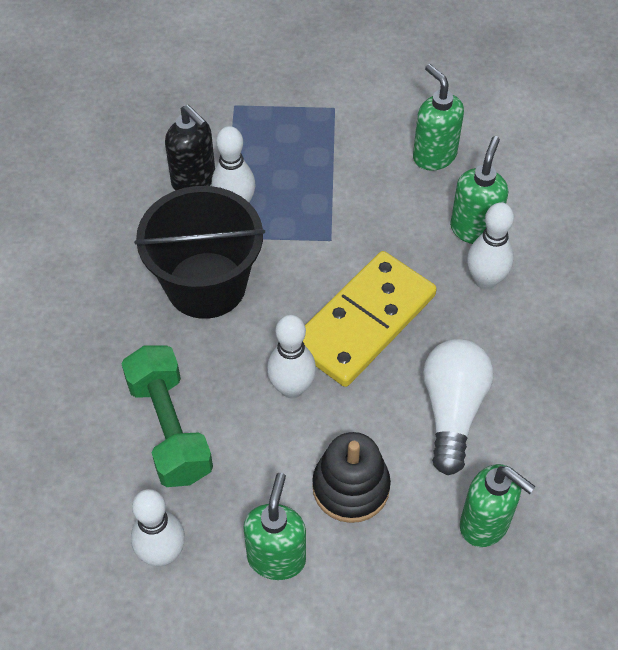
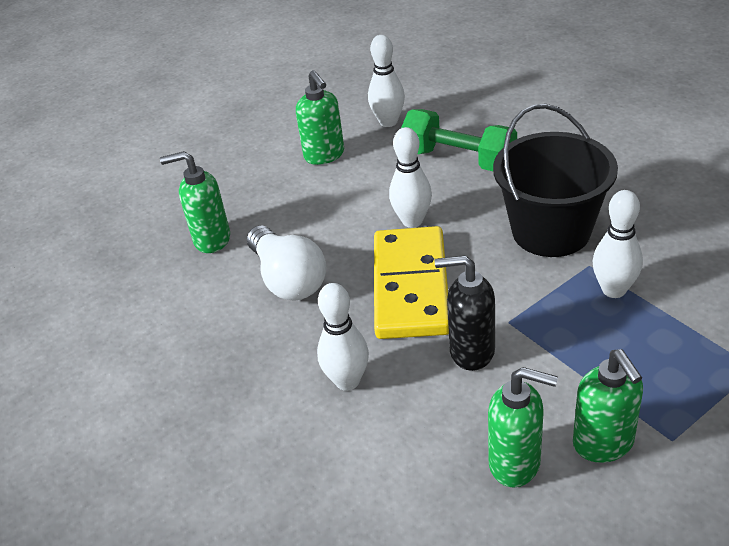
camera: 145 degrees right, 15 degrees down
black soap dispenser [165,105,215,191] -> black soap dispenser moved to [435,255,495,371]
black stacking toy [312,432,391,523] -> none
green soap dispenser [450,136,508,244] -> green soap dispenser moved to [573,349,643,463]

